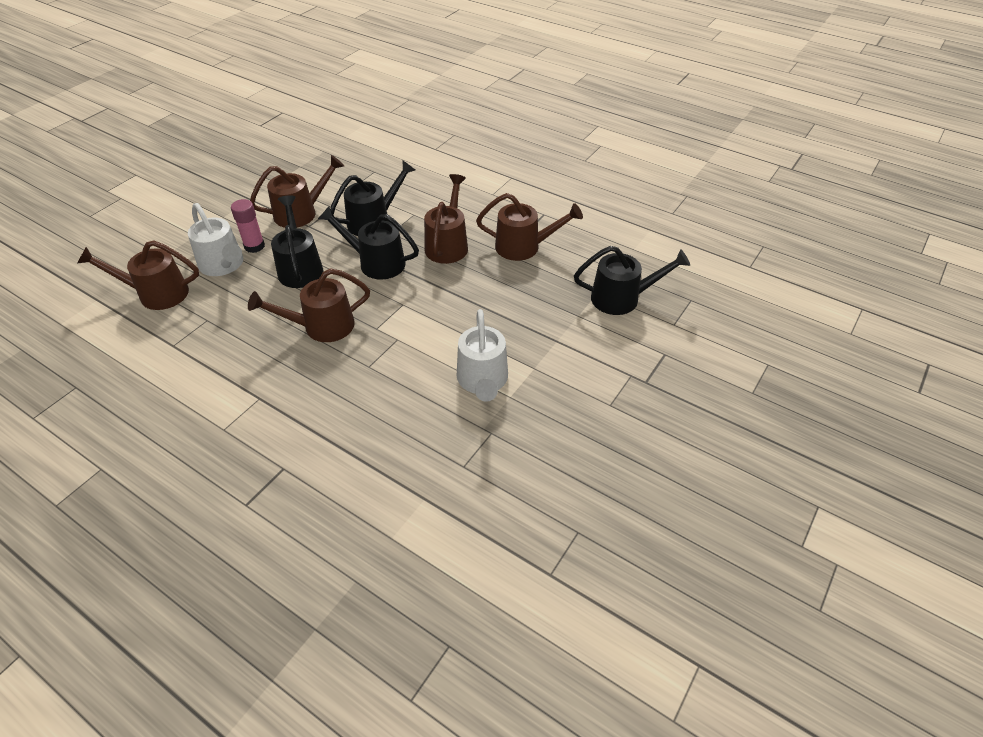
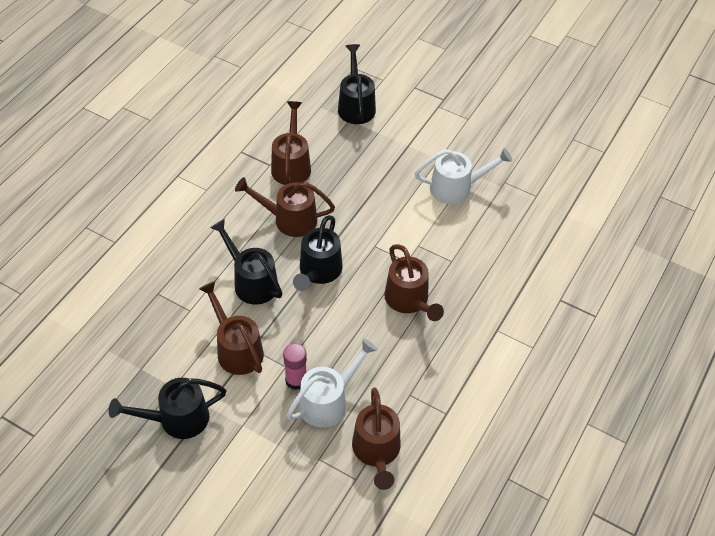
camera: 95 degrees left, 5 degrees up
black watering can [271,195,323,288] -> black watering can moved to [108,378,226,439]

